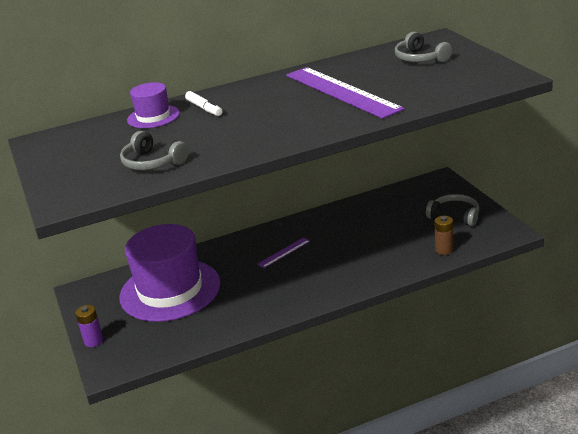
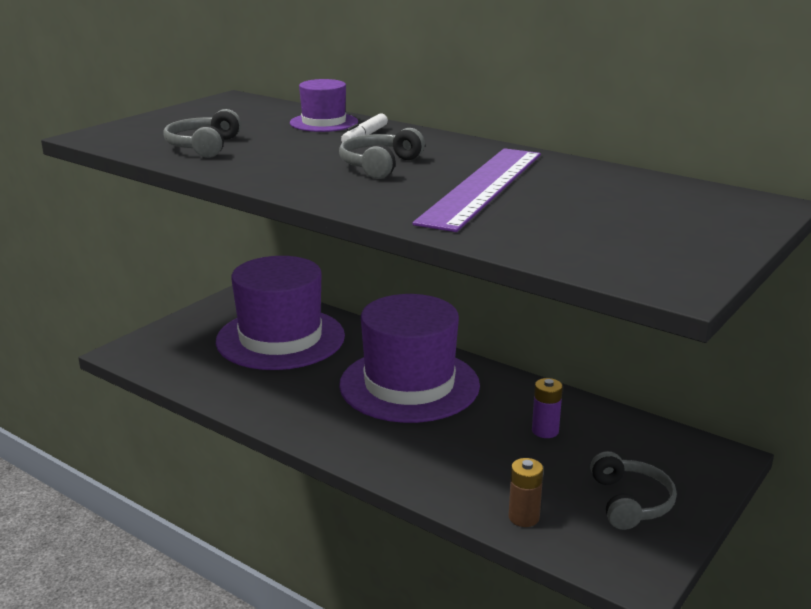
camera: 55 degrees right, 5 degrees down
purple battery [75,305,103,347] -> purple battery moved to [532,378,563,438]
purple ruler [257,238,310,268] -> purple hat [339,294,480,423]
grey headphones [395,32,452,62] -> grey headphones moved to [339,128,425,179]

